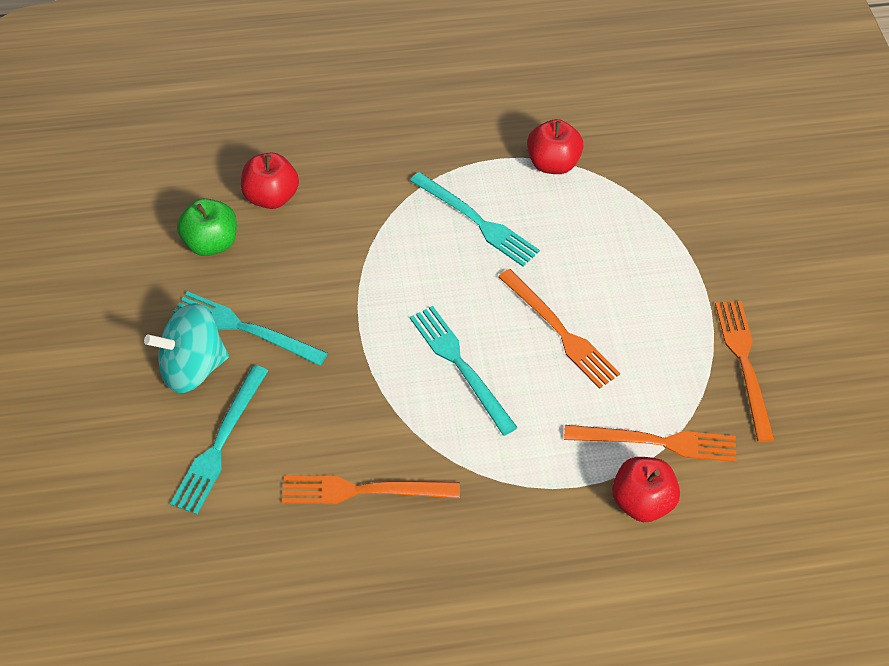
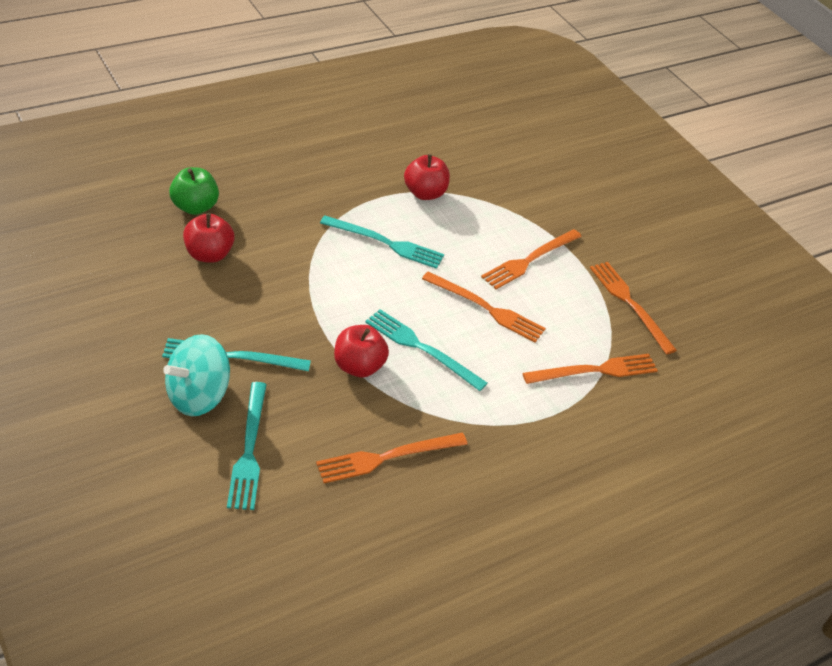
camera: 25 degrees left, 10 degrees down
green apple [177,198,237,256] -> green apple moved to [169,167,219,215]
red apple [612,457,680,522] -> red apple moved to [334,325,389,378]
none -> orange fork [481,229,582,289]

